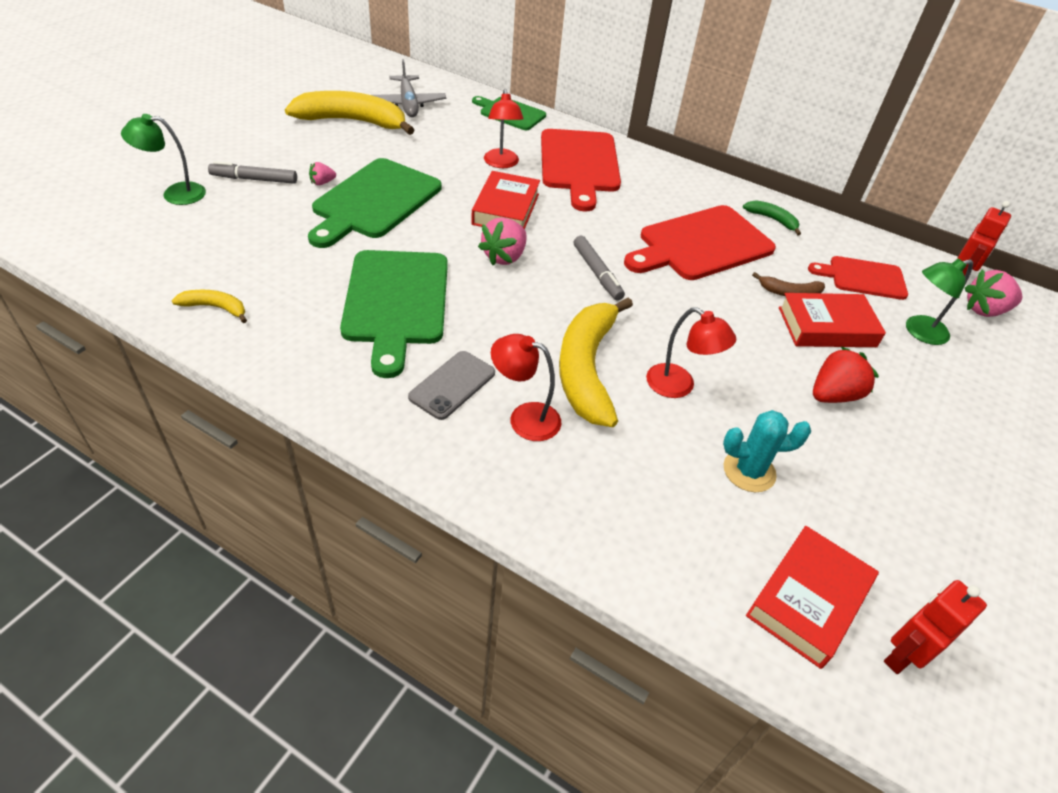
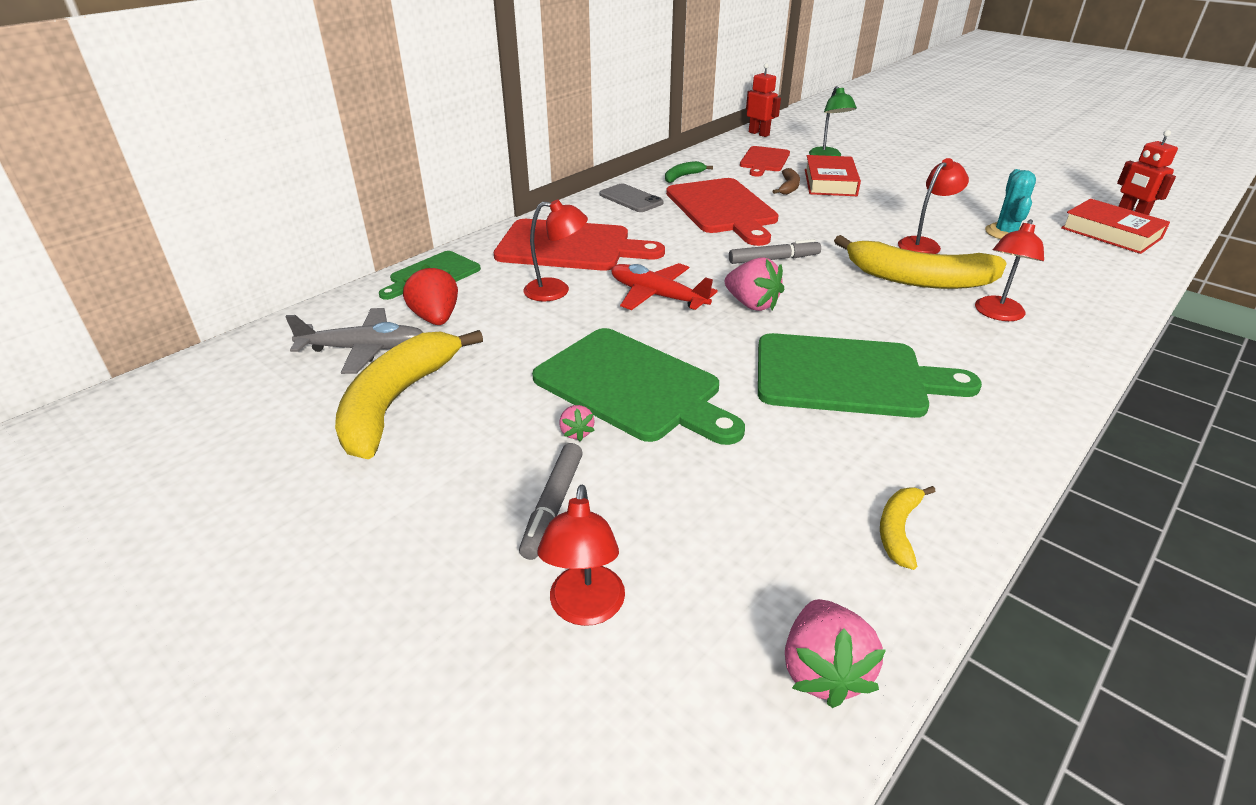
camera: 75 degrees left, 10 degrees down
green lamp [121,114,206,205] -> red lamp [537,484,625,626]
grey phone [408,351,495,420] -> grey phone moved to [599,183,664,212]
red book [471,171,540,229] -> red plane [611,263,718,310]
red strawberry [813,346,879,403] -> red strawberry moved to [403,264,458,325]
pink strawberry [965,270,1022,317] -> pink strawberry moved to [785,599,886,708]

